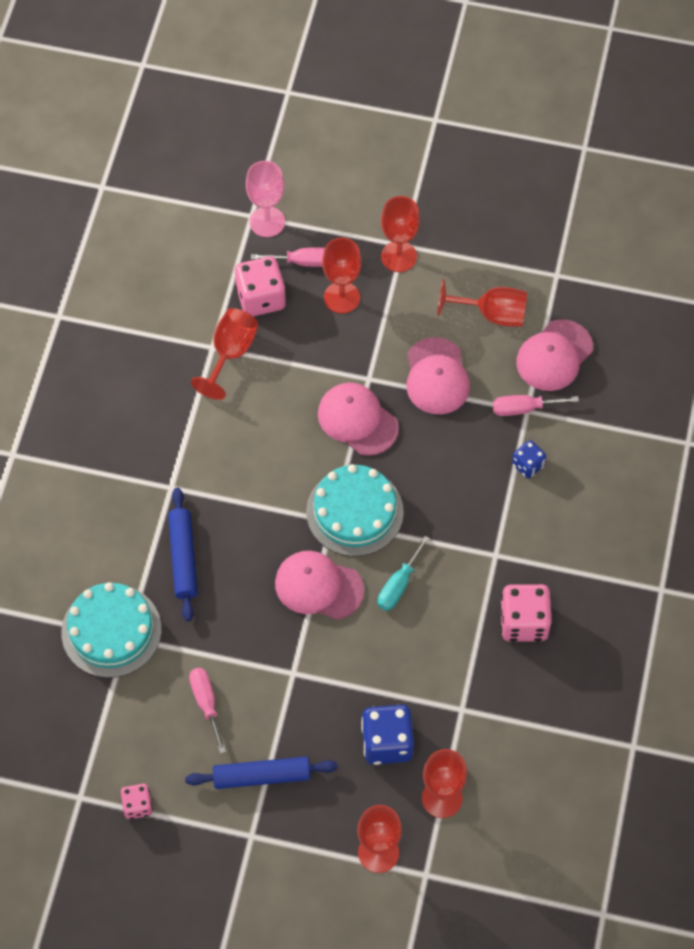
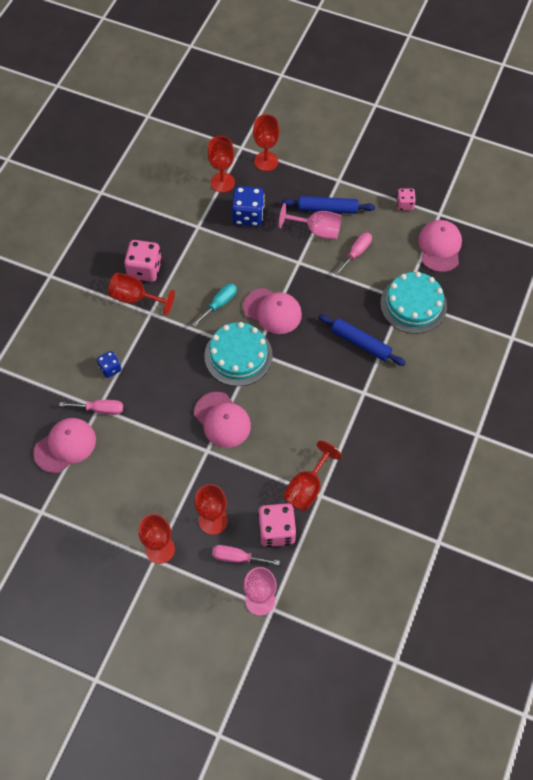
camera: 170 degrees left, 0 degrees up
blue rolling pin [168,487,198,621] -> blue rolling pin turned 60 degrees counterclockwise [318,314,406,366]
pink screwdriver [189,668,226,754] -> pink screwdriver turned 135 degrees counterclockwise [335,232,372,276]
pink cap [406,337,470,414] -> pink cap moved to [418,220,462,272]
red goblet [438,279,528,327] -> red goblet moved to [108,273,175,315]
none -> pink goblet [279,203,342,239]

